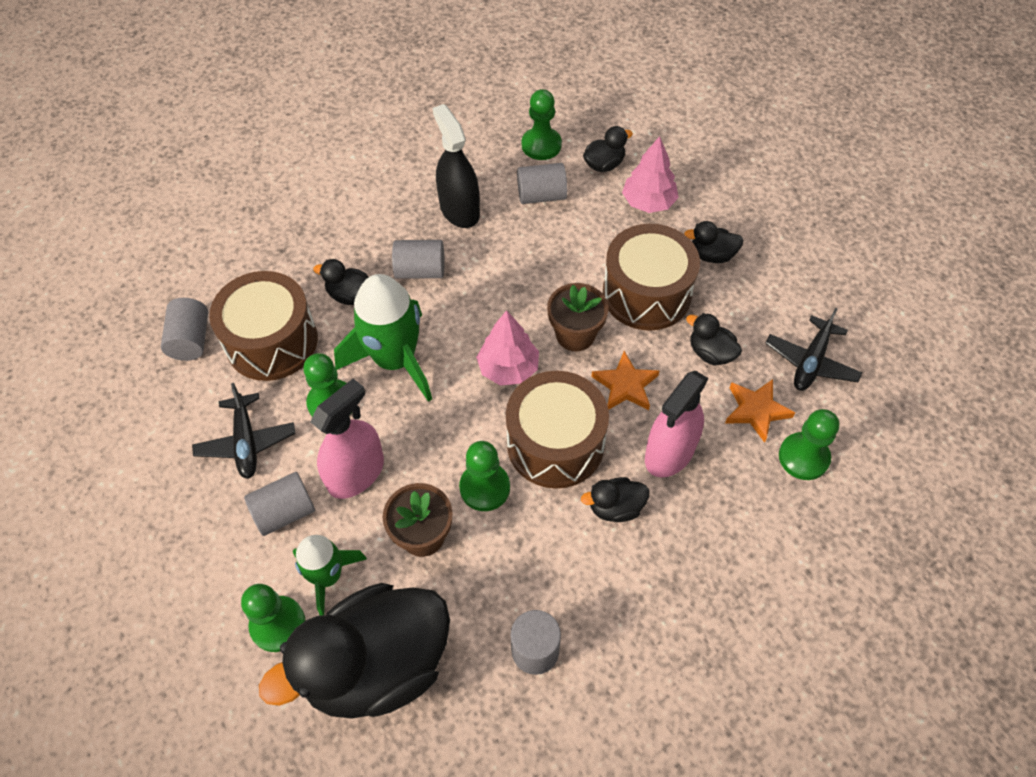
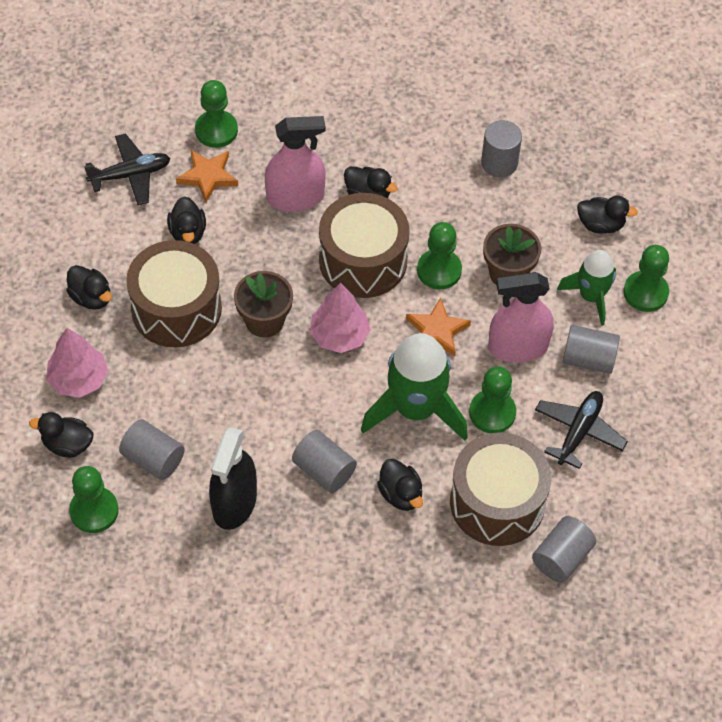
camera: 140 degrees left, 0 degrees up
black duck [259,583,450,719] -> black duck [577,195,638,234], size x0.41
orange star [591,351,659,410] -> orange star moved to [406,298,471,357]

